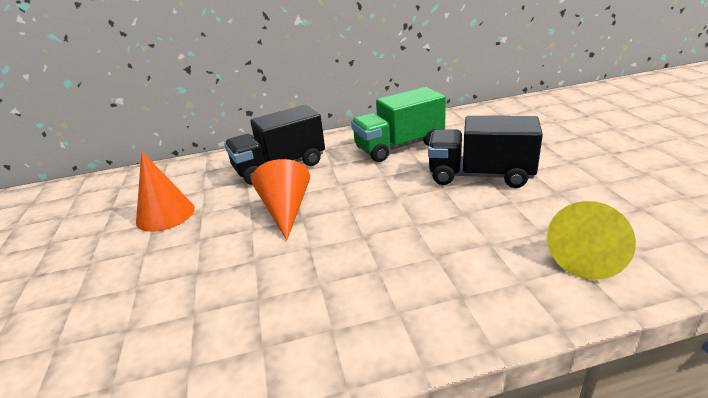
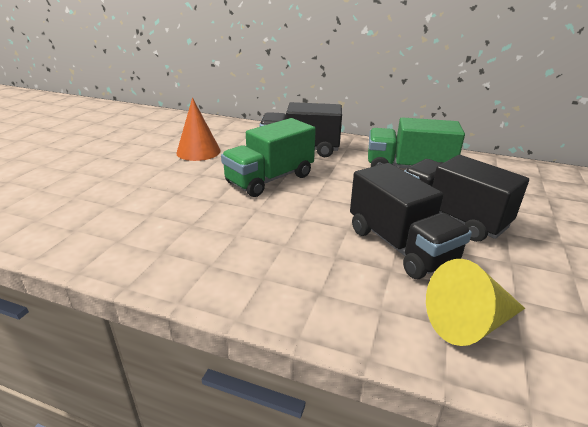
camera: 30 degrees right, 0 degrees up
orange cone [251,159,310,240] -> green truck [221,118,316,197]
none -> black truck [350,163,472,279]

